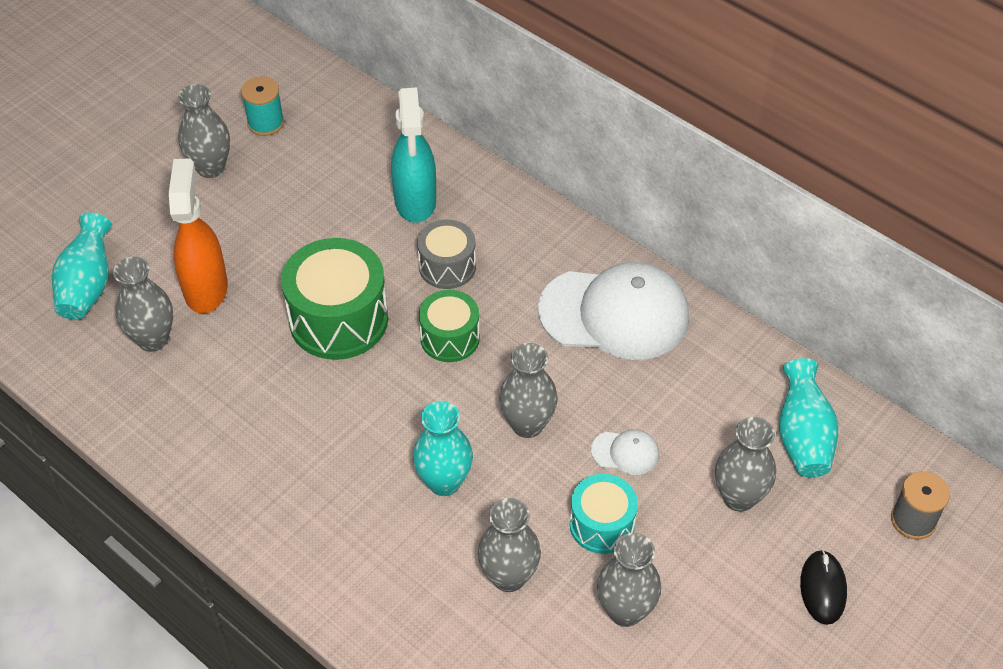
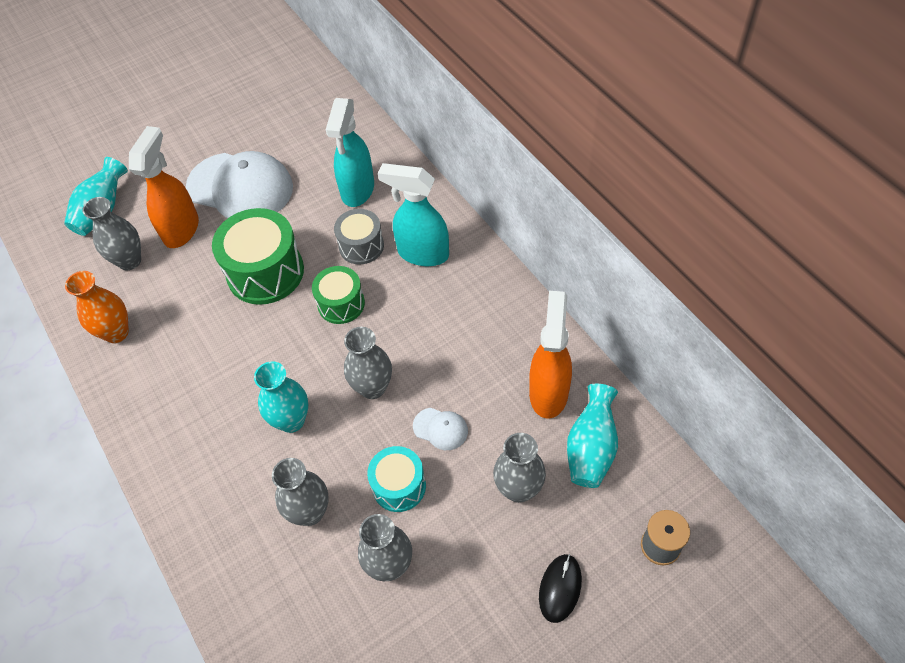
camera: 20 degrees right, 5 degrees up
grey vase [178,84,230,178] -> none
turquoise spool [241,77,284,136] -> none
white cap [538,262,689,360] -> white cap moved to [186,151,293,218]
none -> orange vase [65,271,129,343]
none -> turquoise spray bottle [378,163,449,266]
none -> orange spray bottle [529,291,572,419]

